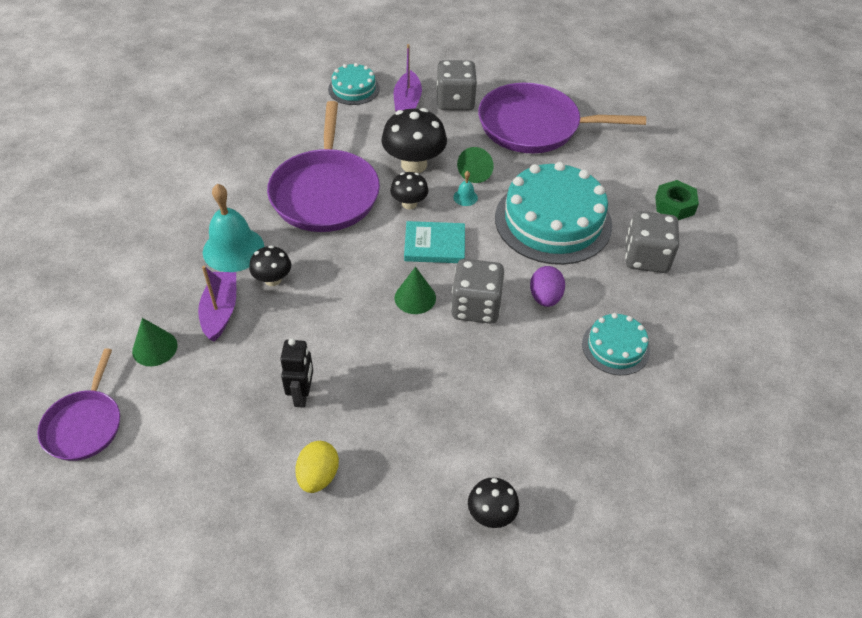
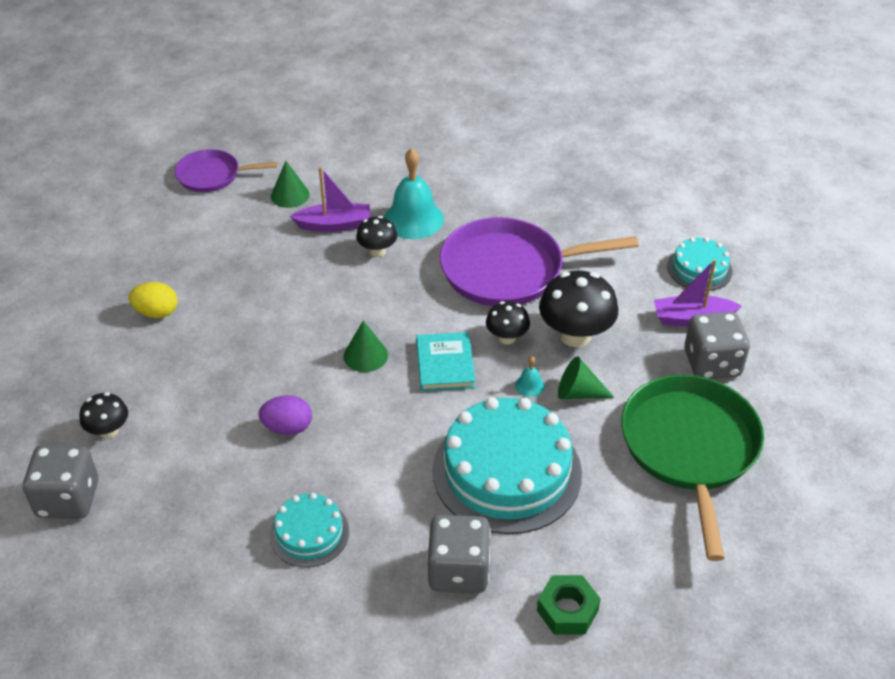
camera: 85 degrees right, 5 degrees down
black robot [280,338,313,408] -> none
grey dice [451,259,505,324] -> grey dice moved to [23,445,98,519]
purple pan [478,83,646,153] -> green pan [621,375,764,561]
purple egg [530,266,565,307] -> purple egg moved to [258,395,312,435]

